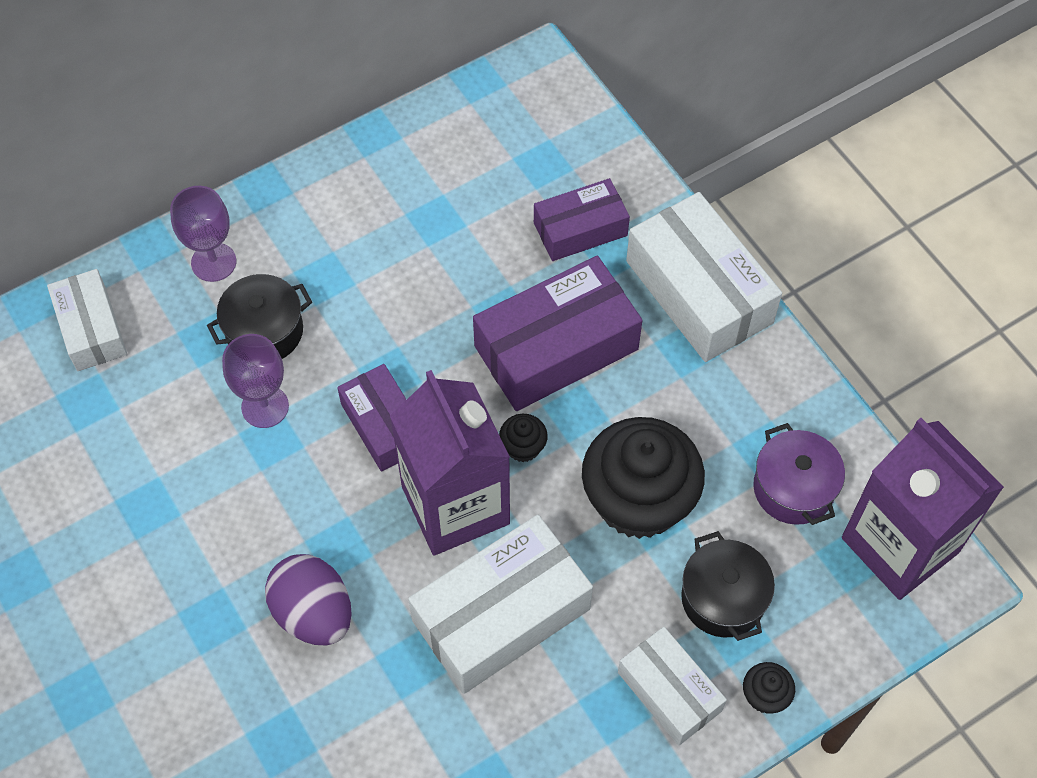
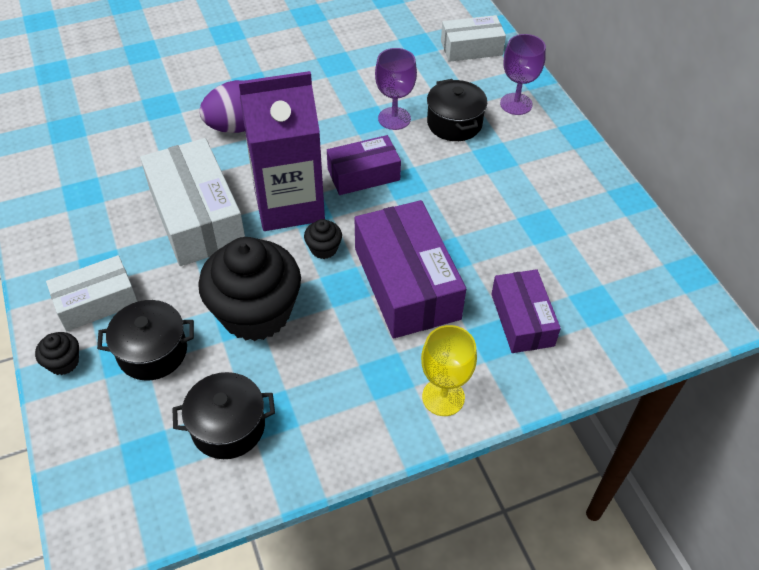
camera: 100 degrees right, 10 degrees down
white box [626,192,782,362] -> yellow goblet [421,325,477,416]
purple pot [753,423,845,525] -> black pot [172,372,275,459]
purple carton [842,418,1004,600] -> none

